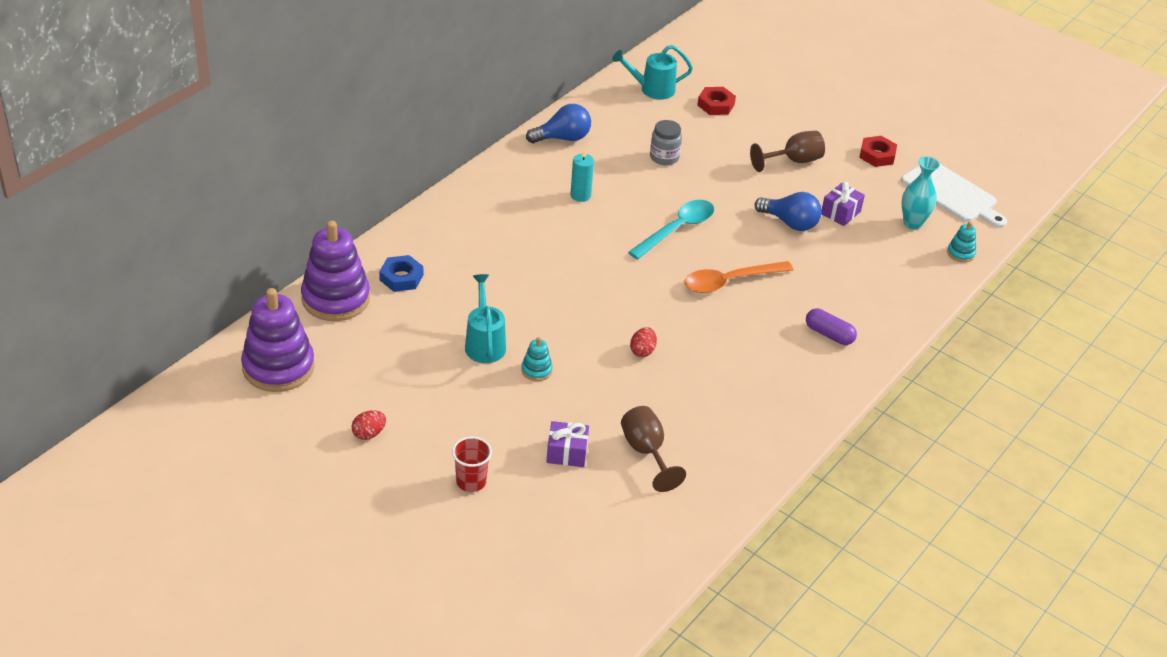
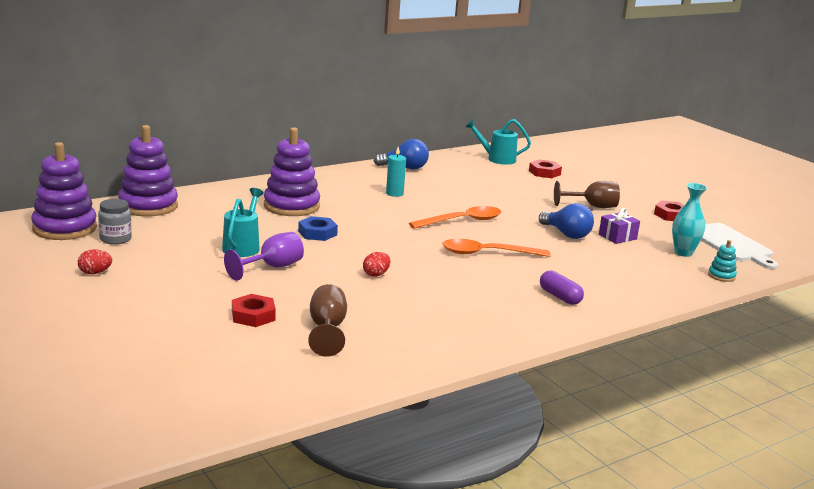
camera: 20 degrees right, 20 degrees down
blue nut [379,255,423,292] -> blue nut moved to [298,216,338,241]
red cup [452,436,492,492] -> none
turquoise stacking toy [521,337,553,381] -> purple goblet [224,232,304,281]
purple gift [546,421,589,467] -> red nut [232,294,276,327]
turquoise spoon [628,200,714,259] -> orange spoon [409,206,501,229]
grey jar [650,120,682,165] -> grey jar moved to [98,199,132,245]
none -> purple stacking toy [264,127,320,216]

